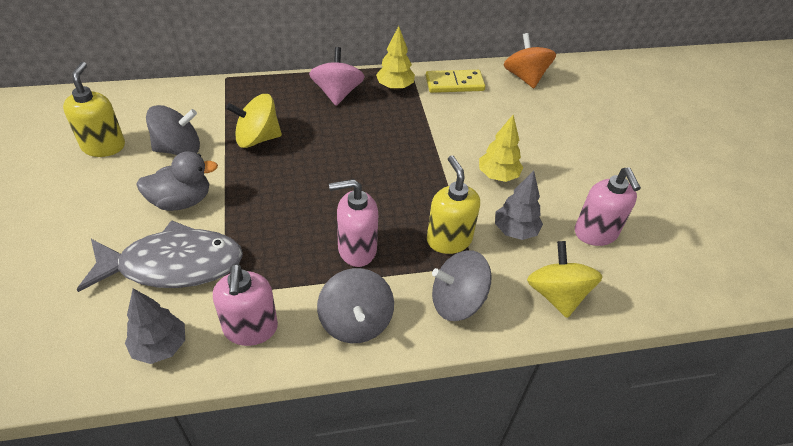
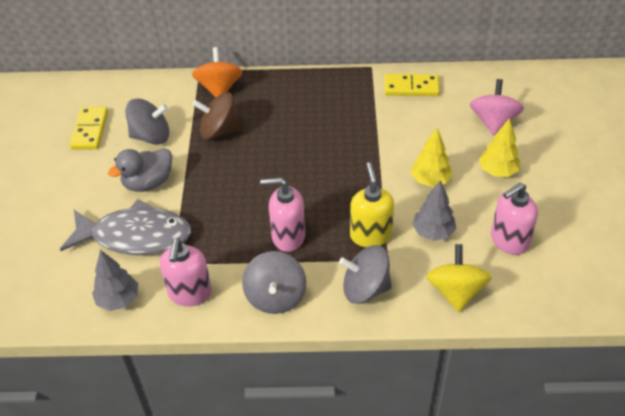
camera: 15 degrees right, 0 degrees up
yellow soap dispenser [63,62,125,157] -> yellow domino [70,107,108,150]
grey duck [136,151,218,211] -> grey duck turned 150 degrees clockwise [108,148,172,192]
yellow spinning top [226,94,282,148] -> brown spinning top [193,92,241,140]
pink spinning top [309,47,365,106] -> pink spinning top moved to [470,79,524,136]
yellow tree [376,26,415,90] -> yellow tree moved to [479,118,520,177]
orange spinning top [504,33,556,88] -> orange spinning top moved to [192,47,243,98]
pink soap dispenser [575,167,641,246] -> pink soap dispenser turned 60 degrees clockwise [491,182,538,255]

